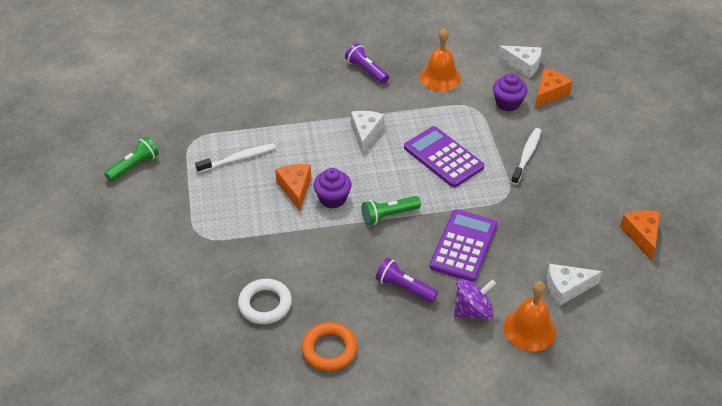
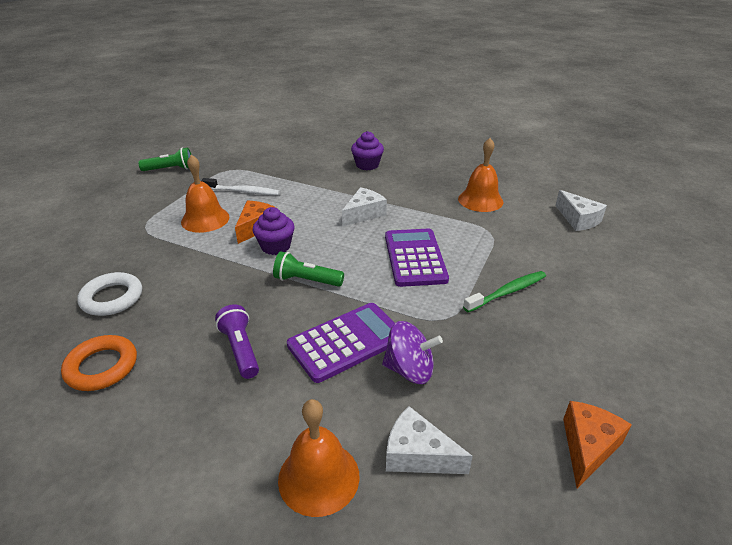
camera: 35 degrees right, 10 degrees down
purple flashlight [345,43,389,84] -> none
purple spinning top [454,279,496,320] -> purple spinning top moved to [382,321,443,384]
purple cupcake [493,73,528,111] -> purple cupcake moved to [351,131,384,170]
white toothbrush [511,128,541,185] -> green toothbrush [463,271,546,312]
orange cheese [535,68,573,108] -> none
none -> orange bell [181,155,229,233]

